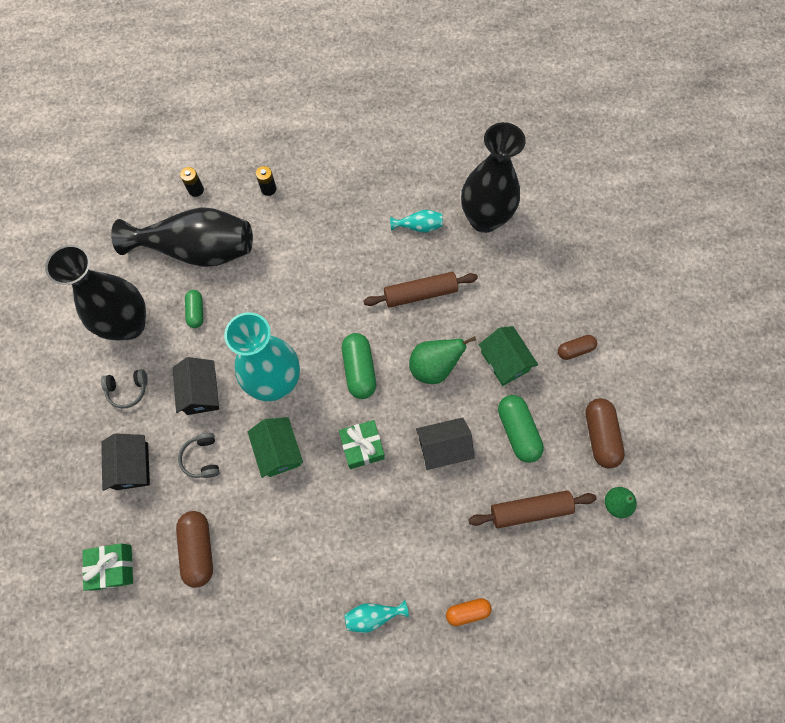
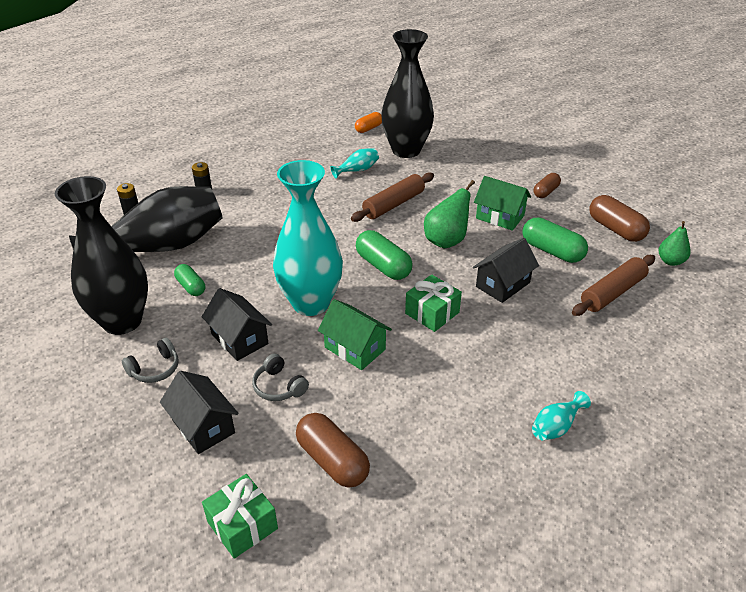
camera: 30 degrees left, 30 degrees down
orange capsule [446,598,492,626] -> orange capsule moved to [355,112,382,133]

